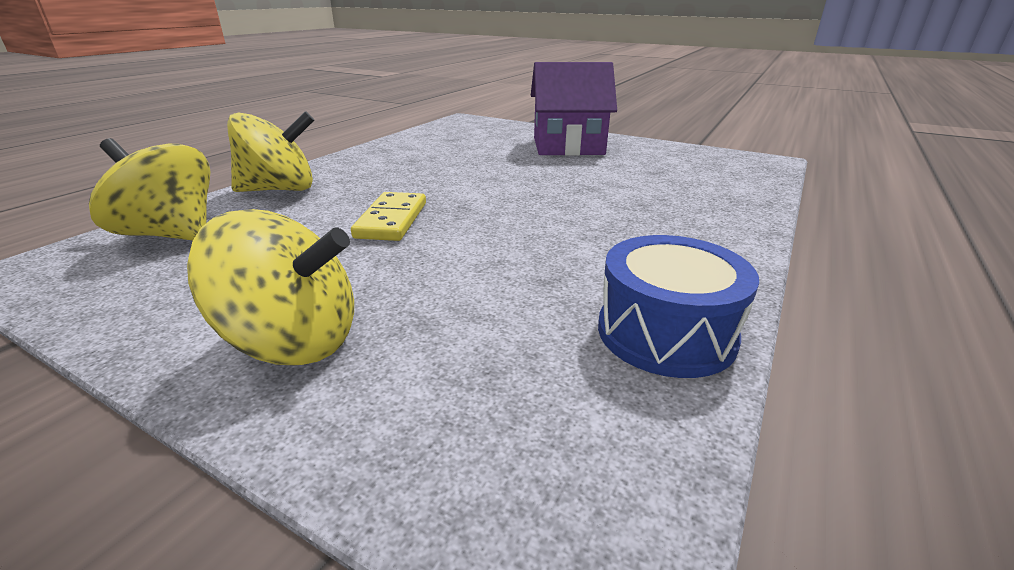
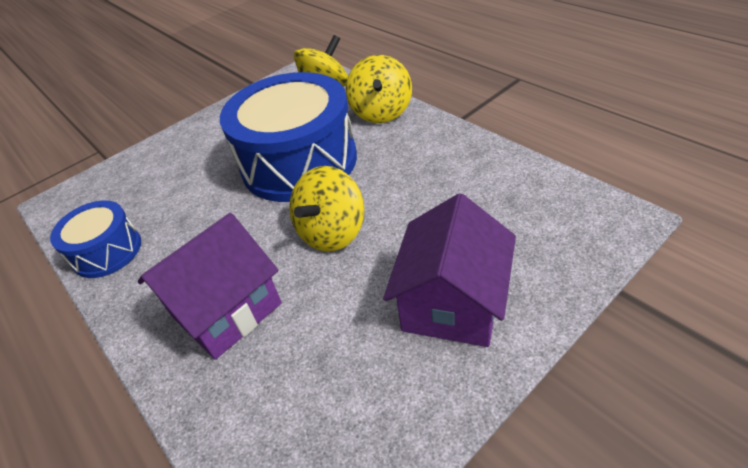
camera: 115 degrees right, 15 degrees up
yellow spinning top [187,209,354,365] -> yellow spinning top moved to [289,166,364,252]
yellow domino [351,192,426,241] -> blue drum [220,72,357,202]
none -> purple house [138,213,282,360]

